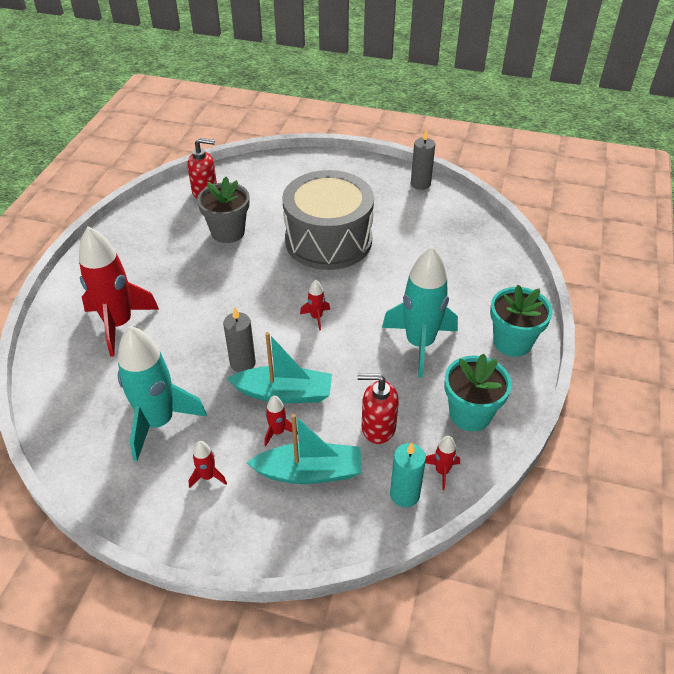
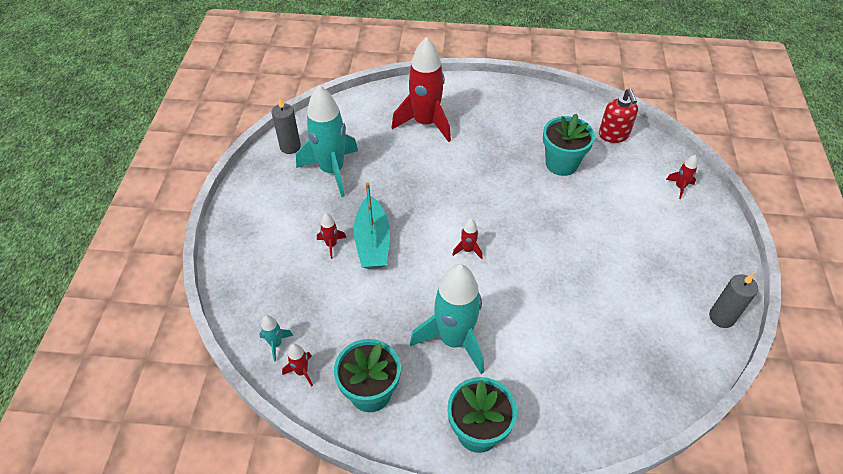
camera: 80 degrees right, 5 degrees up
red rocket [189,441,227,488] -> red rocket moved to [666,155,698,199]
grey flower pot [197,177,250,243] -> turquoise flower pot [543,113,595,176]
grey candle [223,307,256,372] -> grey candle moved to [272,98,301,154]
turquoise boat [247,414,362,484] -> none
grey drum [282,170,374,270] -> none
red soap dispenser [357,373,399,444] -> none
turquoise candle [390,442,426,507] -> turquoise rocket [259,315,293,361]

